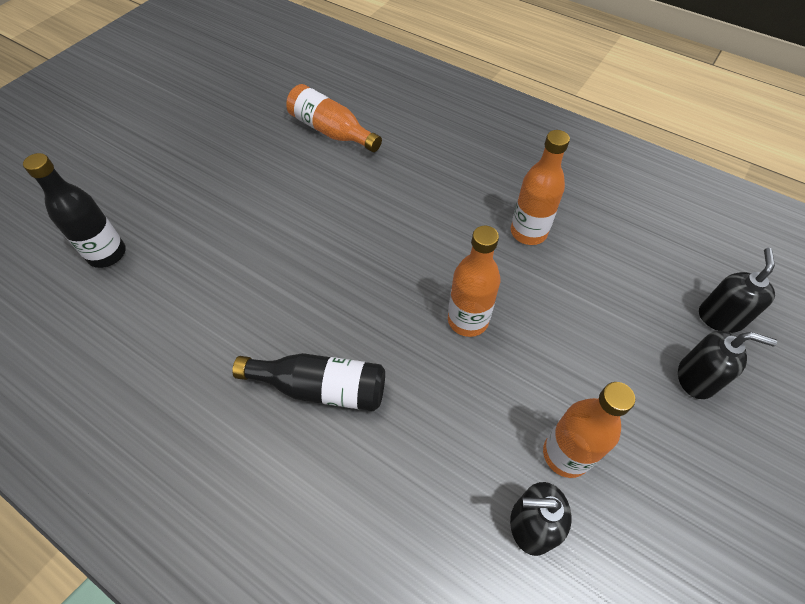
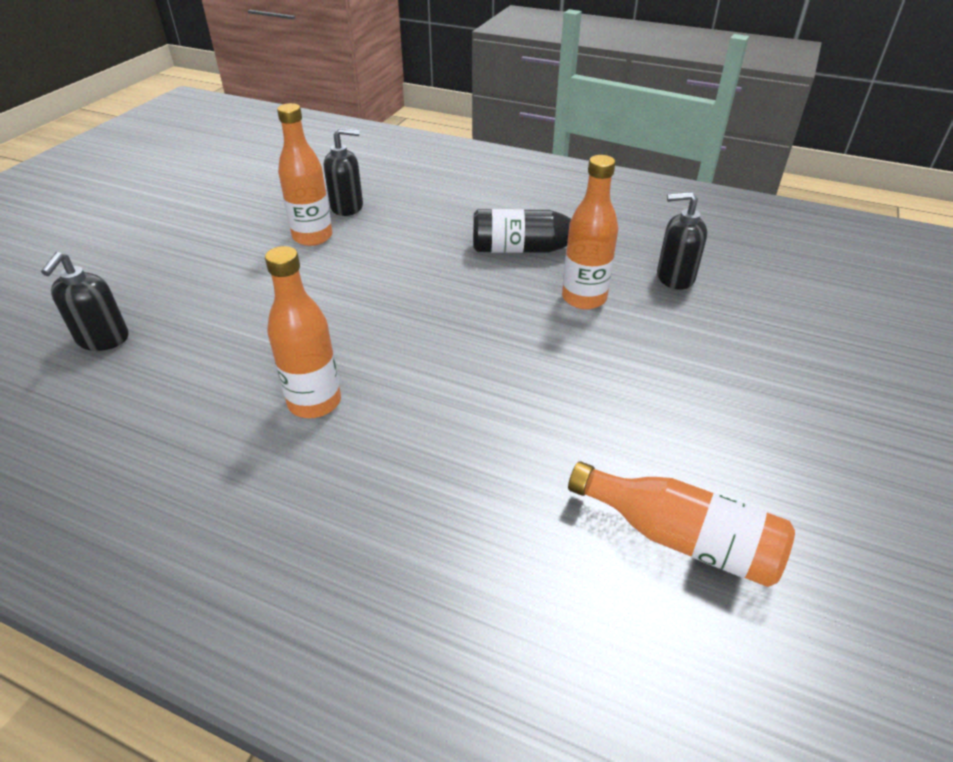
camera: 170 degrees right, 15 degrees down
black bottle [23,153,126,268] -> none
orange bottle [448,226,500,337] -> orange bottle moved to [562,155,618,310]
black soap dispenser [678,331,777,399] -> black soap dispenser moved to [657,192,707,290]

